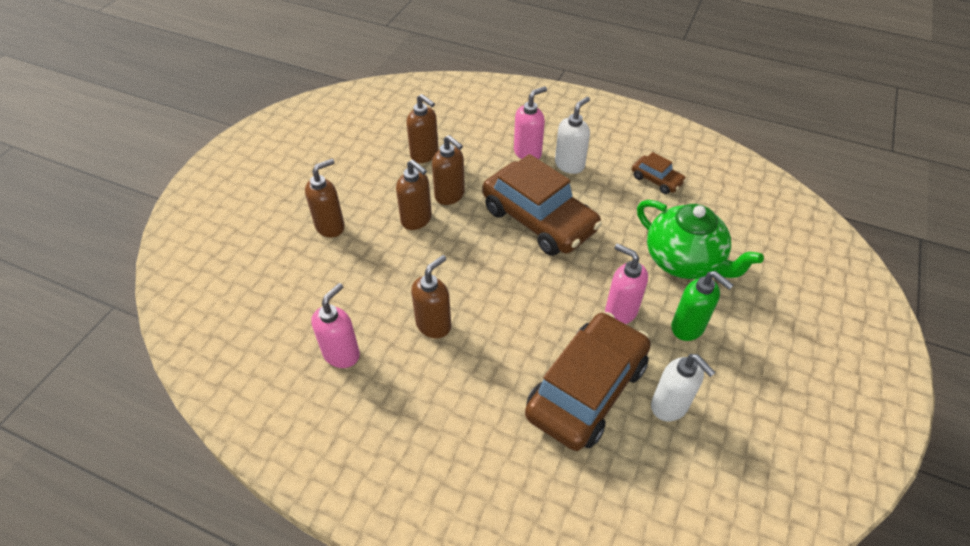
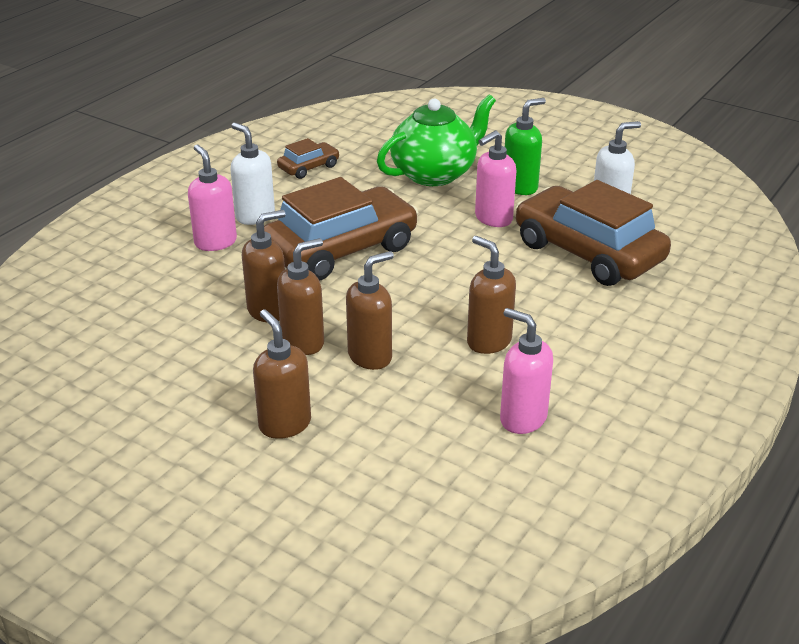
camera: 80 degrees left, 15 degrees down
brown soap dispenser [406,94,439,163] -> brown soap dispenser moved to [346,251,394,370]

